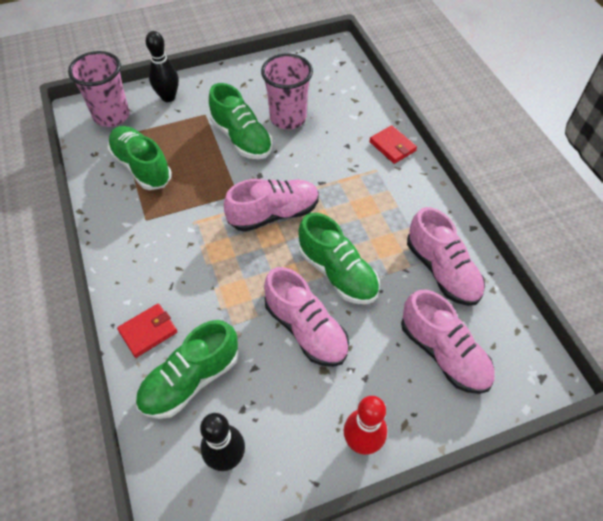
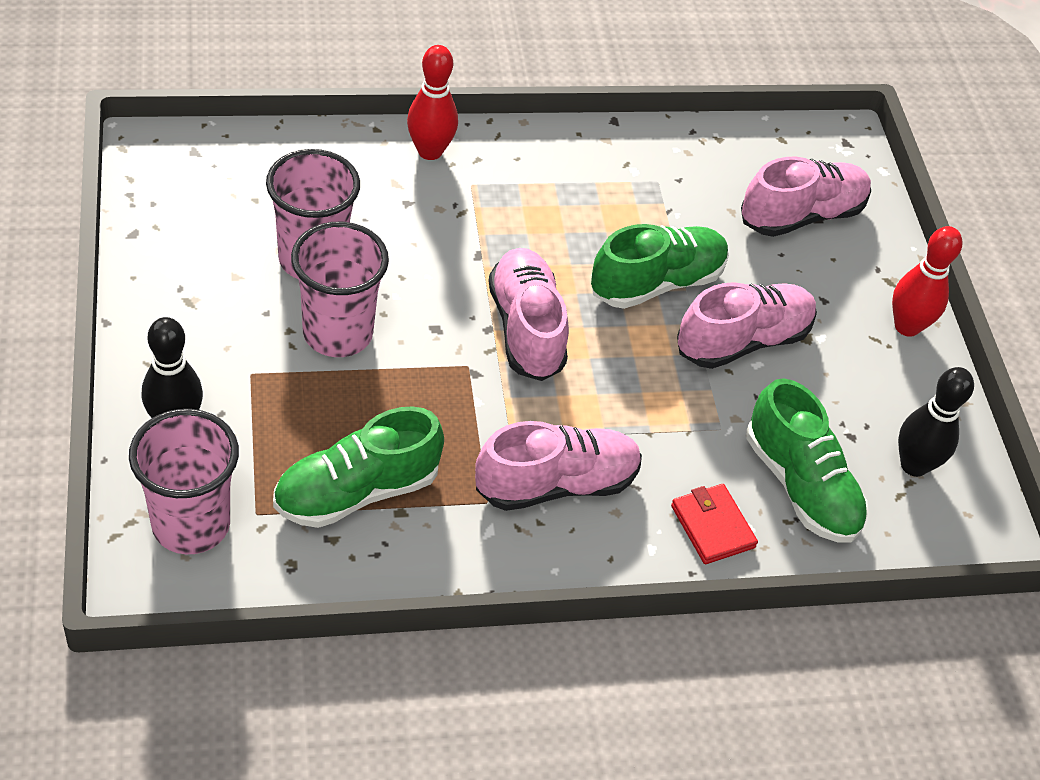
camera: 85 degrees left, 5 degrees down
green shoe [209,83,273,159] -> pink cup [291,222,389,357]
red wallet [369,125,417,164] -> red bowling pin [407,45,458,160]
pink shoe [407,207,485,306] -> pink shoe moved to [475,421,642,511]

